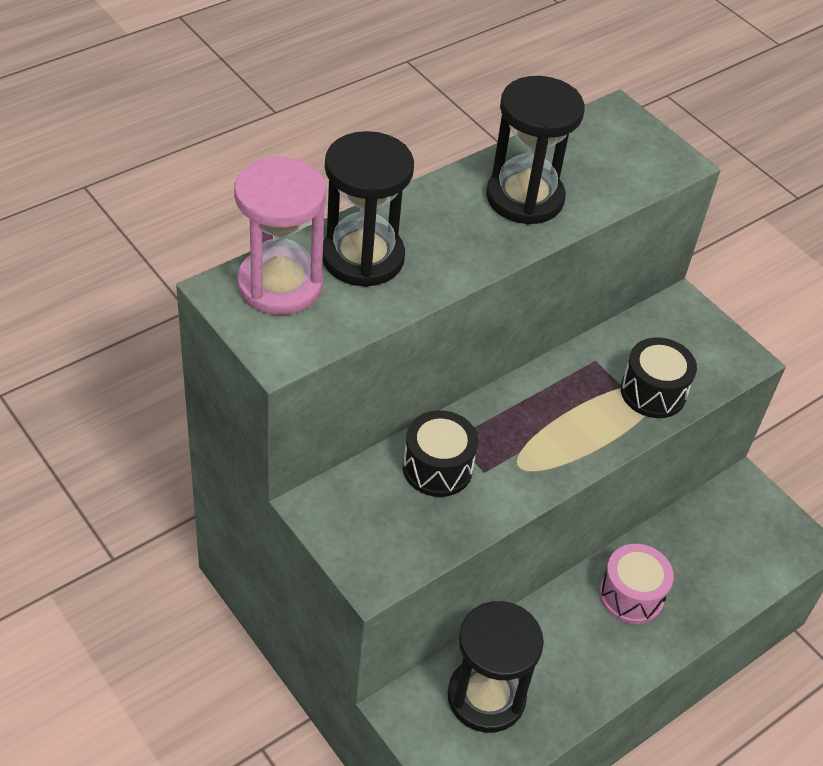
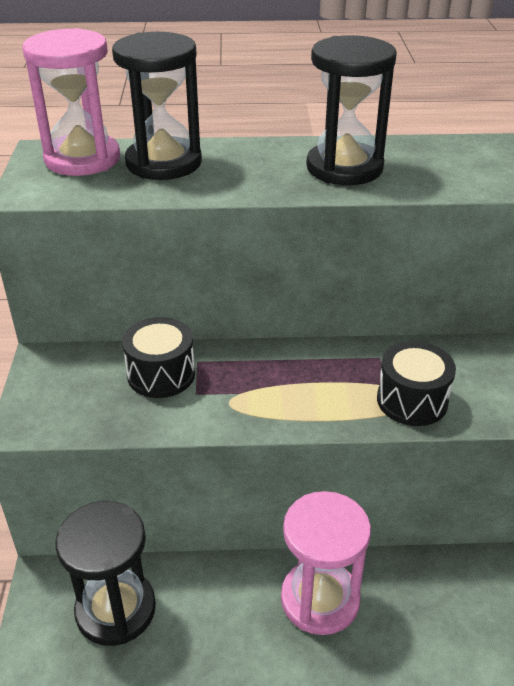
camera: 40 degrees right, 10 degrees down
pink drum [599,544,674,624] -> pink hourglass [281,491,371,635]

